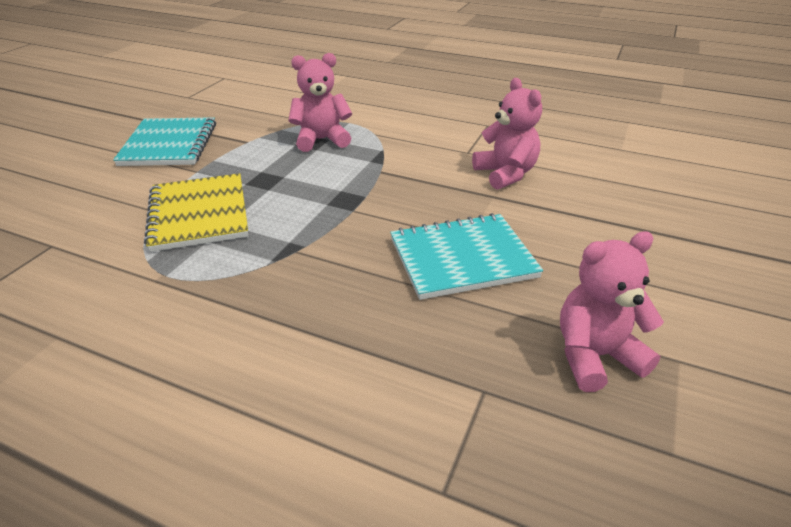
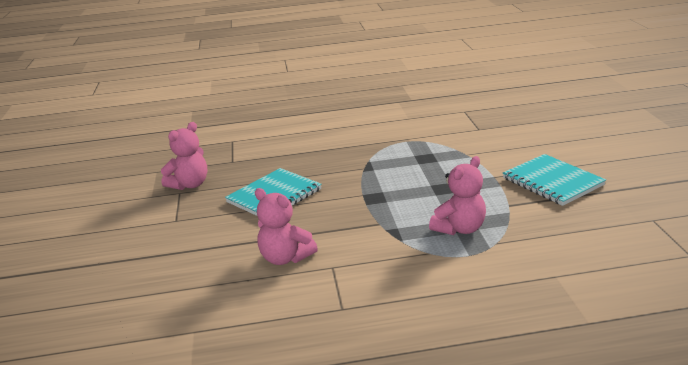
camera: 150 degrees right, 10 degrees down
yellow notebook [144,173,248,252] -> none

